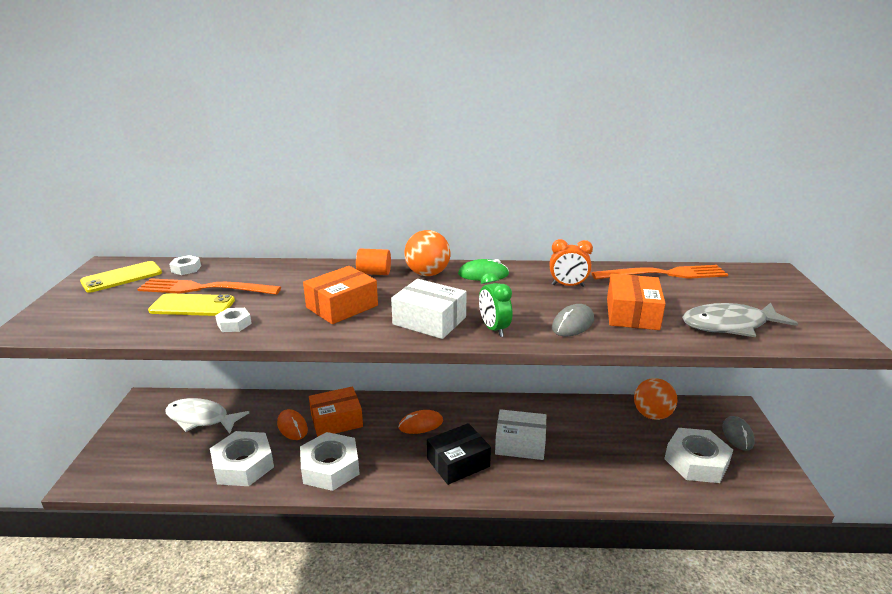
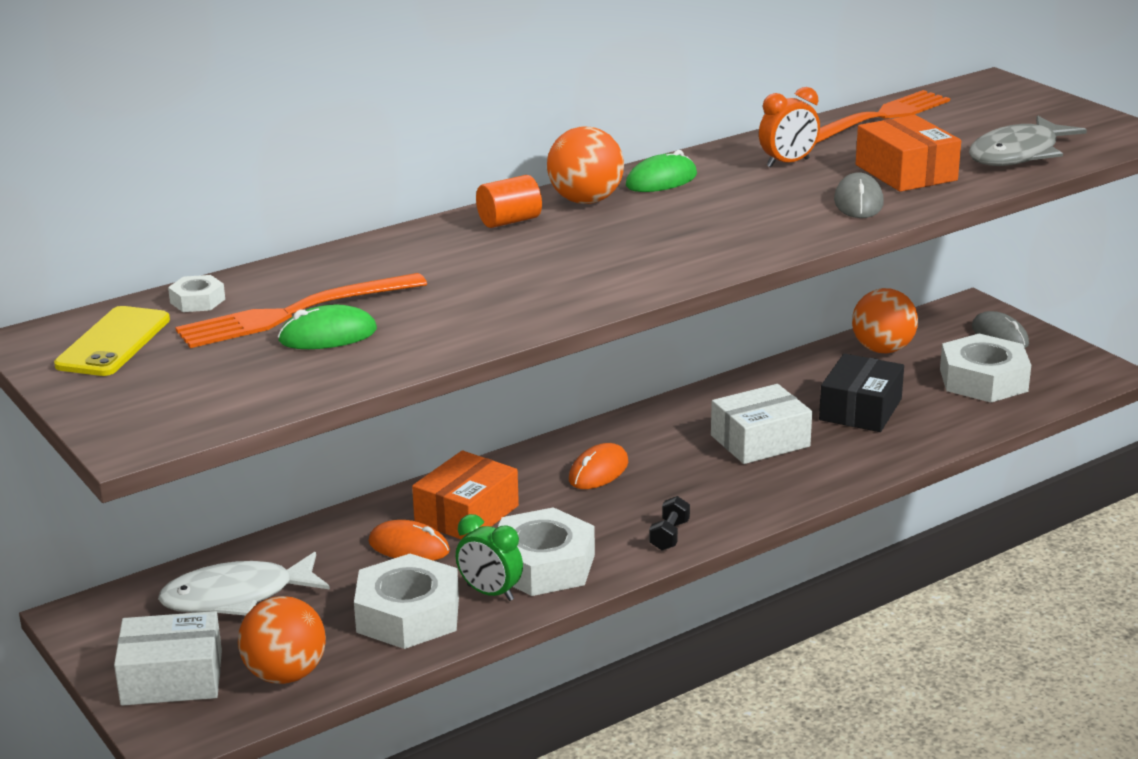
camera: 35 degrees left, 0 degrees up
yellow phone [148,293,235,316] -> green mouse [278,305,377,349]
white nut [215,308,252,332] -> none
orange box [303,266,378,324] -> none
white box [391,279,467,339] -> white box moved to [114,611,222,706]
black box [427,423,491,485] -> black box moved to [819,353,904,432]
green clock [479,273,512,337] -> green clock moved to [456,514,523,601]
none -> orange ball [238,596,326,684]
none -> black dumbbell [649,496,690,551]

